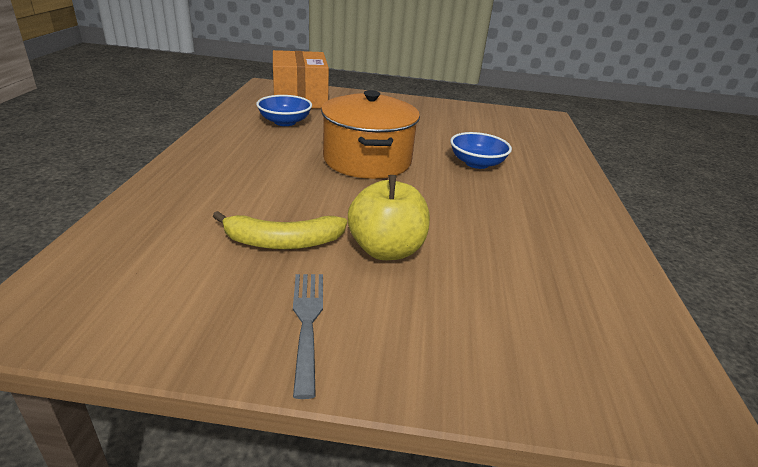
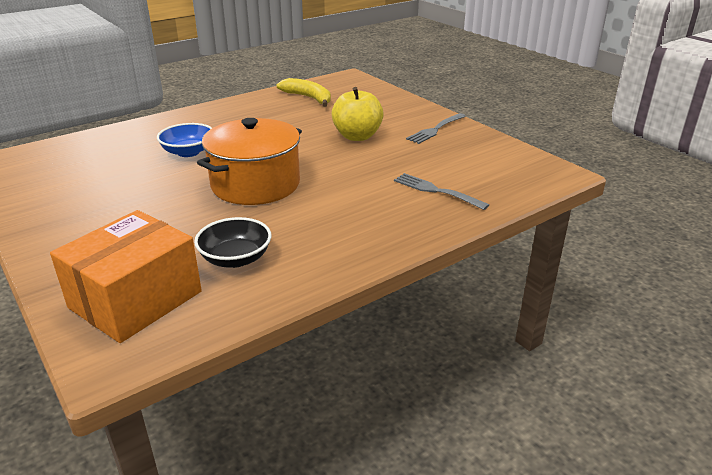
camera: 130 degrees left, 0 degrees up
yellow banana [213,211,347,249] -> yellow banana moved to [277,78,331,107]
blue bowl [256,95,312,126] -> black bowl [194,217,271,268]
none -> grey fork [394,173,489,210]

